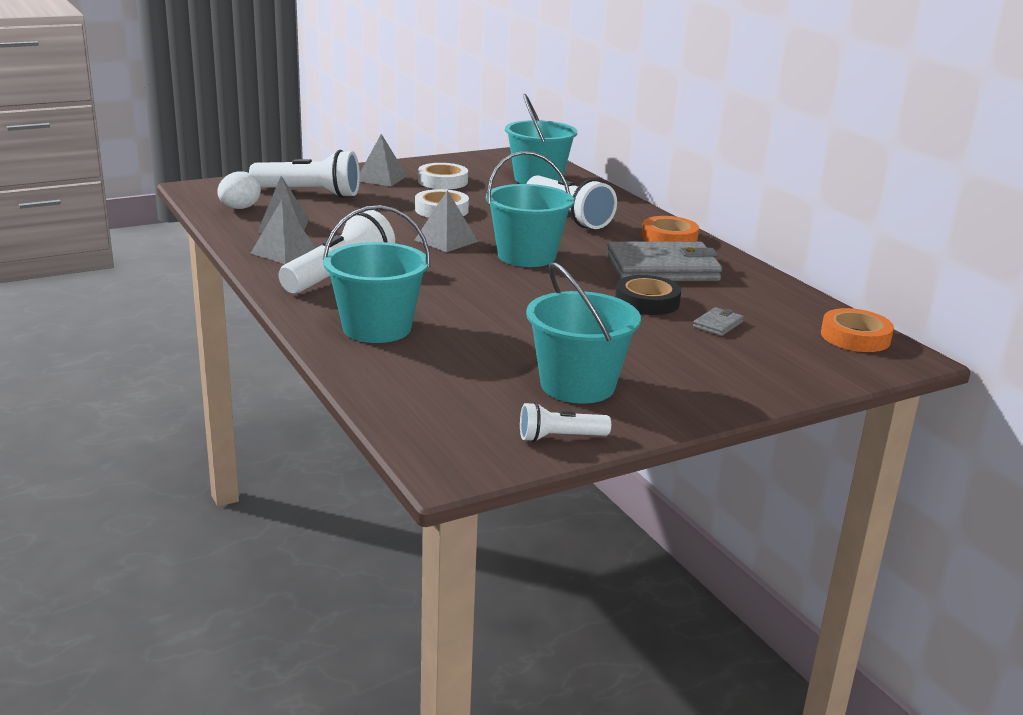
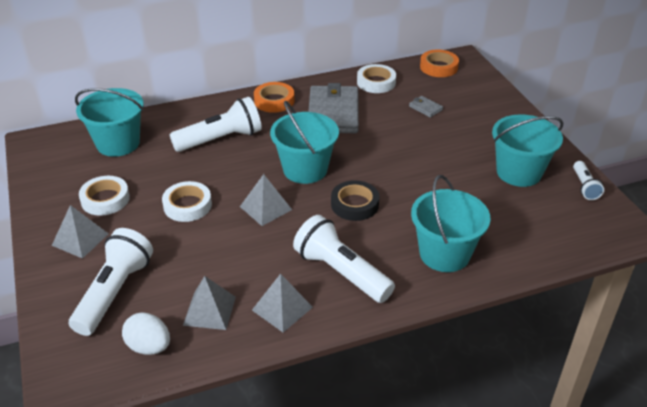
camera: 80 degrees left, 15 degrees up
black tape [615,275,681,315] -> black tape moved to [331,180,379,221]
none -> white tape [357,64,396,93]

